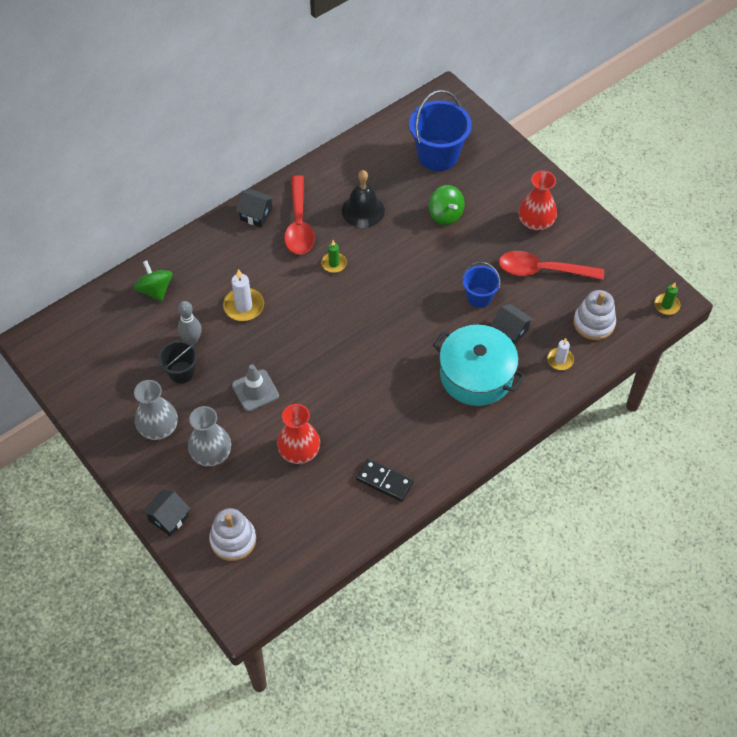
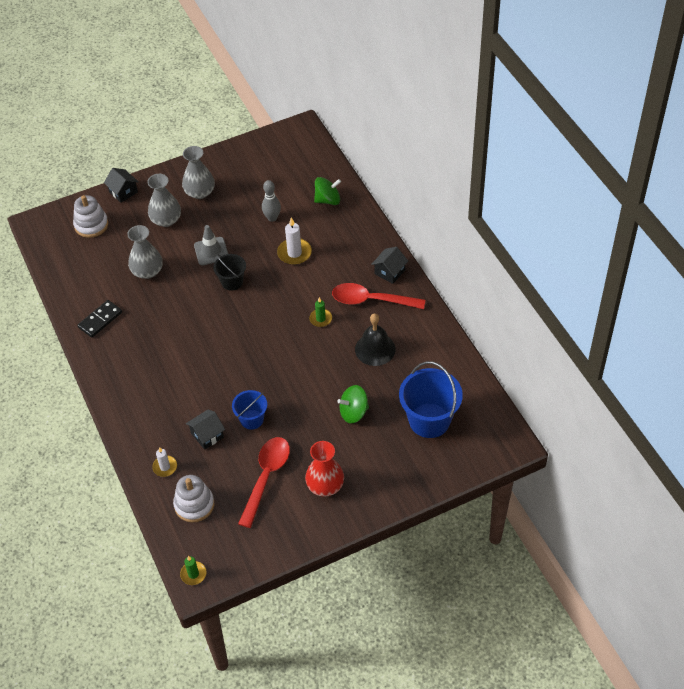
camera: 105 degrees right, 5 degrees down
black bucket [158,340,198,384] -> black bucket moved to [213,254,246,291]
red vase [277,404,320,464] -> grey vase [127,225,163,279]
turquoise pot [433,325,525,406] -> none

